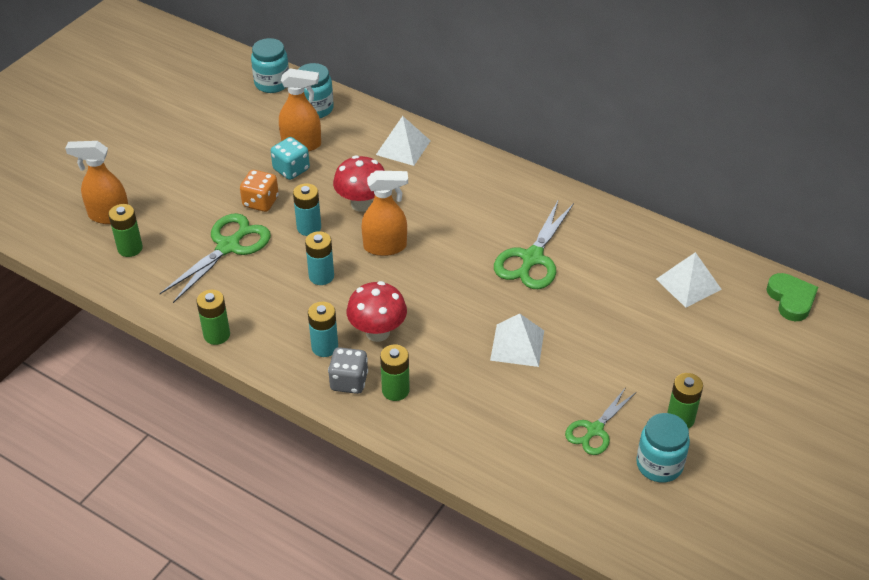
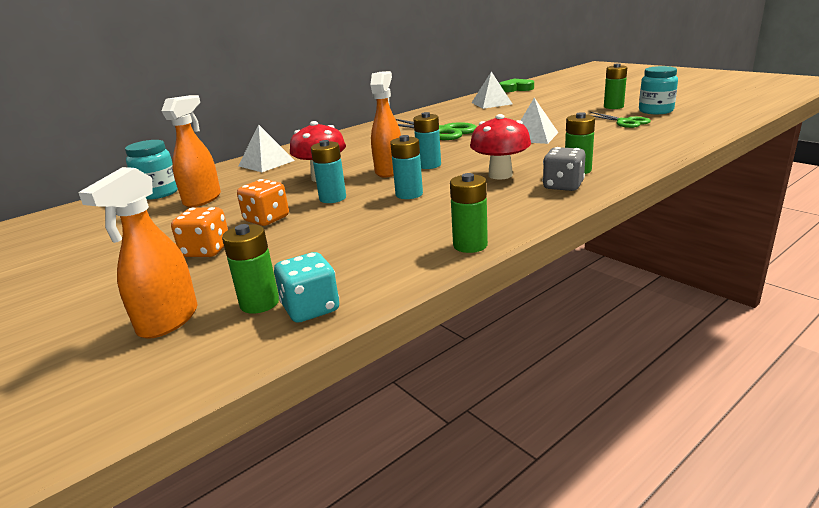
camera: 70 degrees left, 20 degrees down
green scissors [160,213,271,303] -> none
turquoise jar [251,38,289,93] -> none
turquoise dice [271,137,310,180] -> turquoise dice moved to [274,252,339,323]
turquoise battery [308,302,338,357] -> turquoise battery moved to [413,112,441,169]
none -> orange dice [171,207,228,257]

